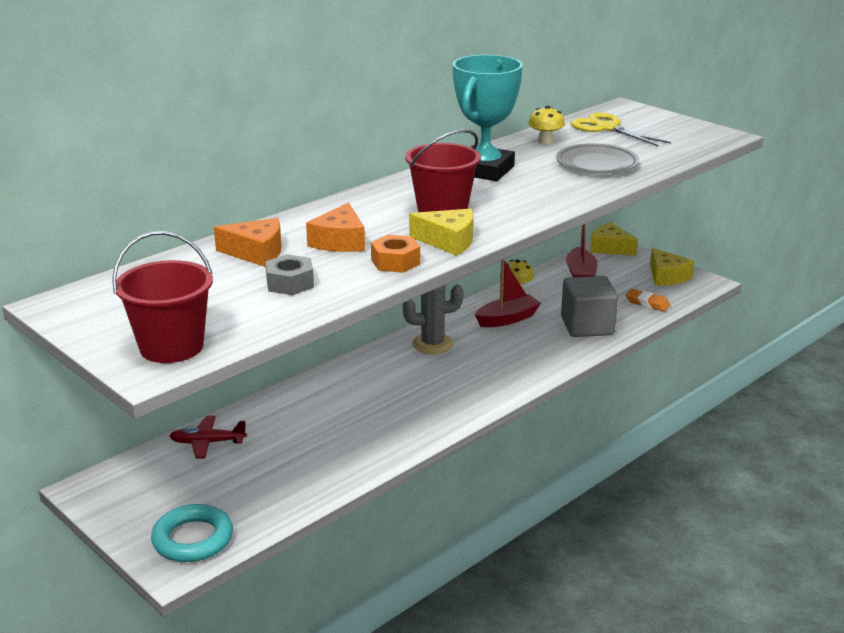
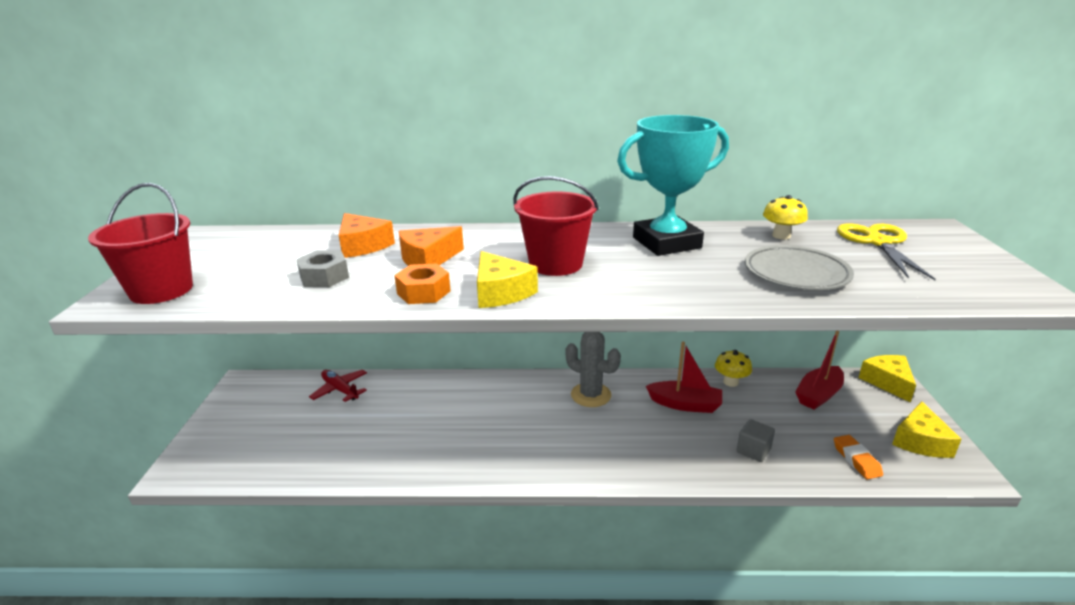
camera: 45 degrees right, 0 degrees up
turquoise ring [151,504,233,562] -> none
grey cube [561,276,618,337] -> grey cube [737,419,775,462], size x0.51

